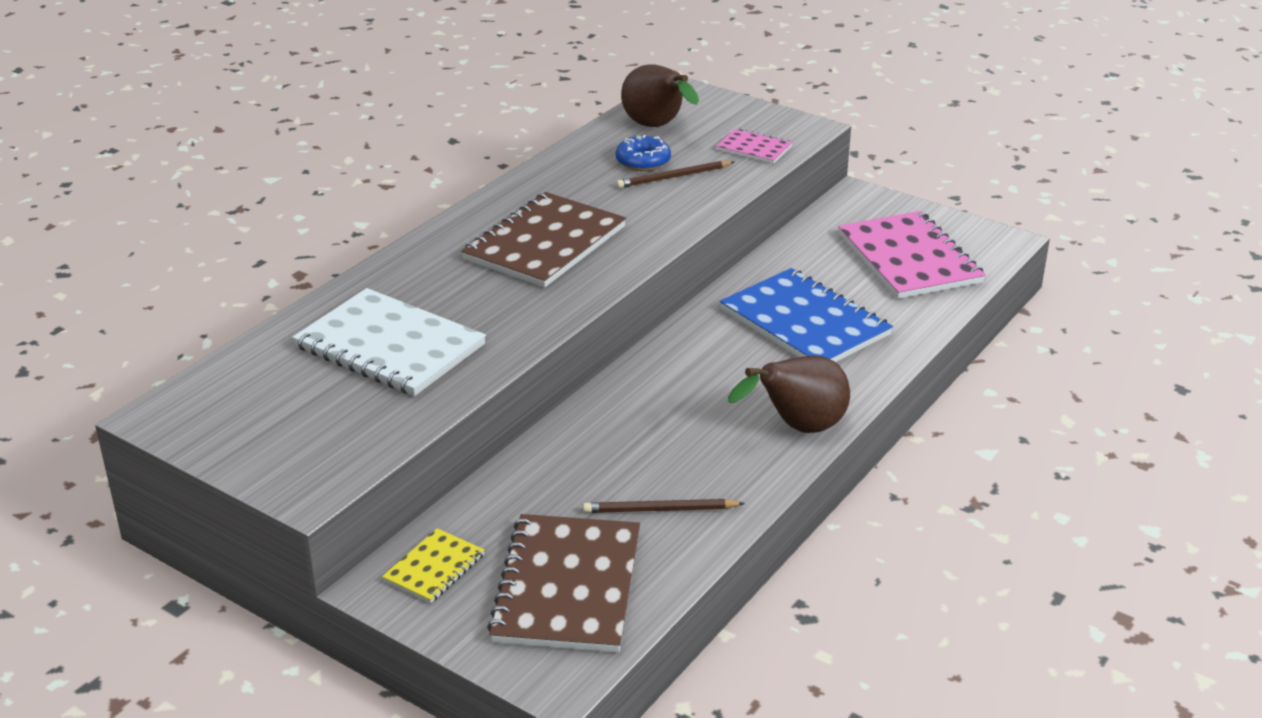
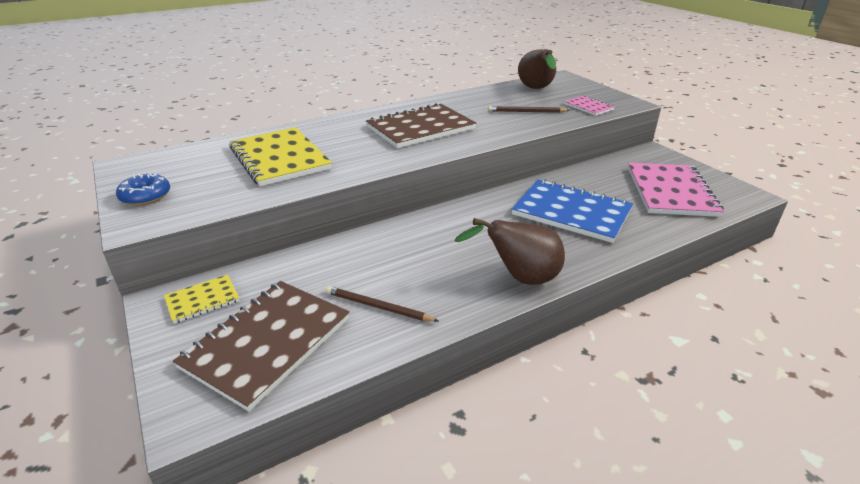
camera: 25 degrees right, 0 degrees up
white notebook [292,288,486,396] -> yellow notebook [229,127,332,186]
blue donut [616,135,671,171] -> blue donut moved to [116,173,170,206]
blue notebook [720,268,893,362] -> blue notebook turned 45 degrees counterclockwise [512,179,633,243]

